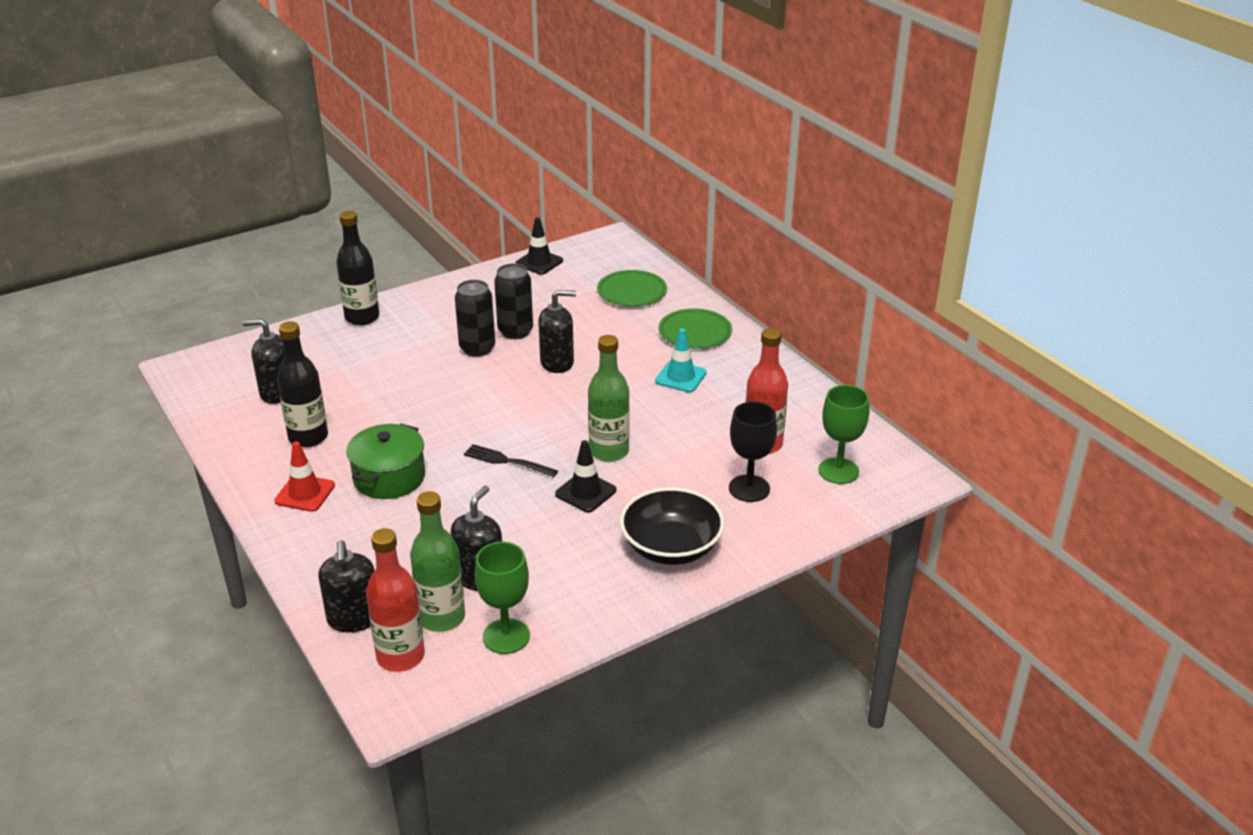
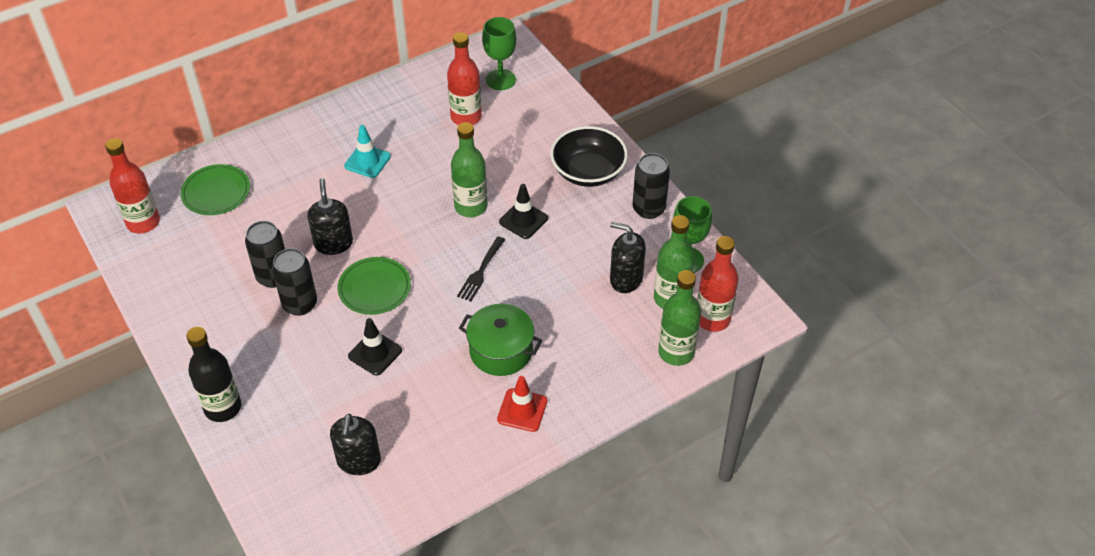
camera: 90 degrees left, 15 degrees up
black bottle [277,321,328,447] -> none
black soap dispenser [318,540,375,633] -> green bottle [658,270,701,366]
black traffic cone [515,217,563,275] -> black traffic cone moved to [348,318,402,376]
green plate [658,308,732,349] -> green plate moved to [338,257,411,315]
black goblet [729,402,777,502] -> none
none -> red bottle [105,138,160,234]
none -> black can [633,153,670,219]

